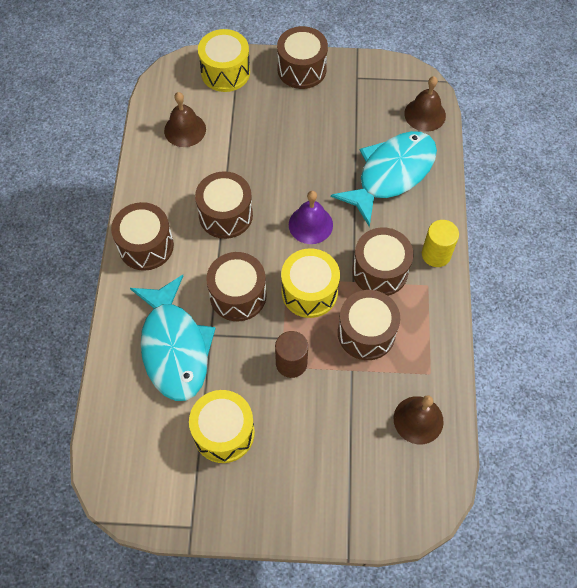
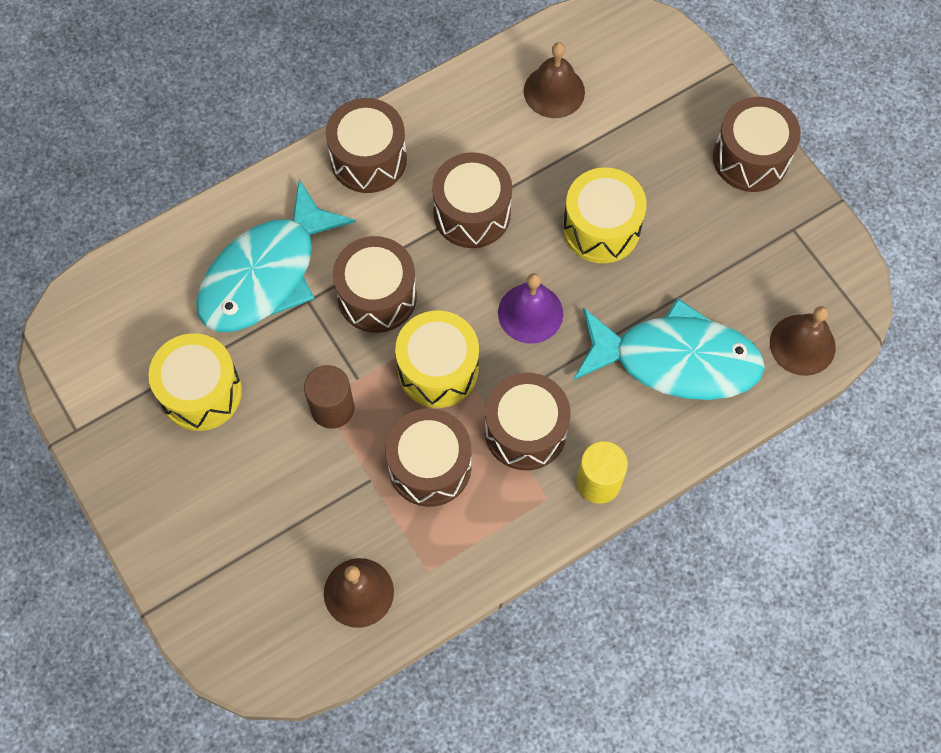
camera: 55 degrees right, 5 degrees up
yellow drum [198,29,250,92] -> yellow drum moved to [563,167,647,263]

